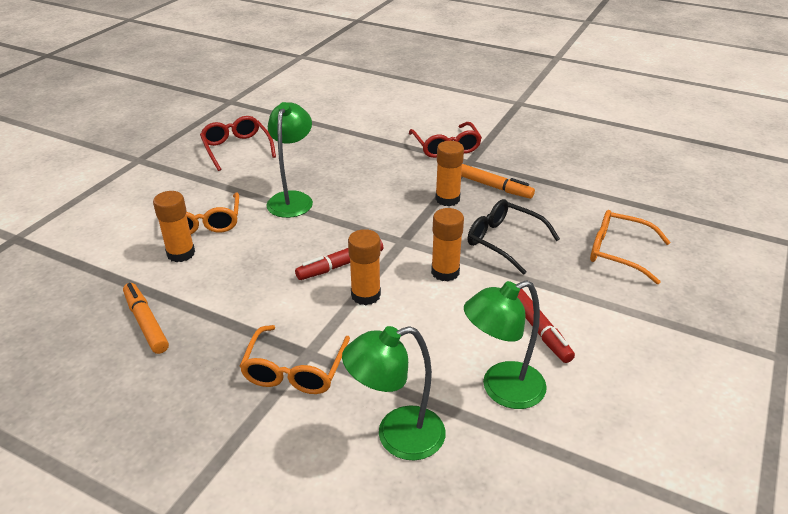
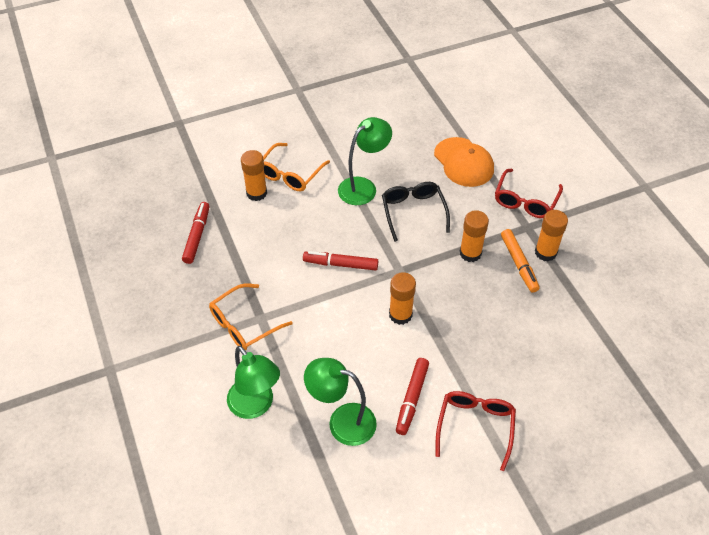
camera: 40 degrees right, 15 degrees up
orange marker [123,283,169,354] -> red marker [182,202,209,264]
red glasses [200,116,276,171] -> red glasses moved to [436,391,516,471]
green lamp [342,326,446,460] -> green lamp turned 150 degrees counterclockwise [227,346,280,419]
orange glue stick [348,229,381,305] -> orange glue stick moved to [535,210,568,262]
black glasses [468,199,560,275] -> black glasses moved to [382,182,450,242]
orange glasses [590,210,671,284] -> none
none -> orange cap [434,137,494,187]

